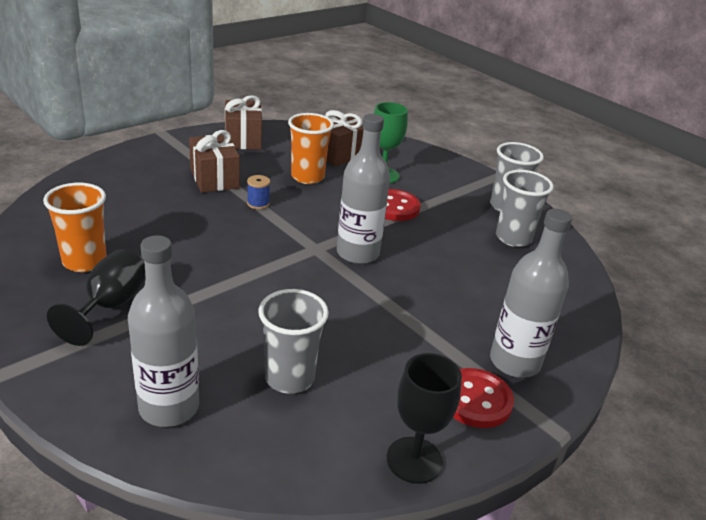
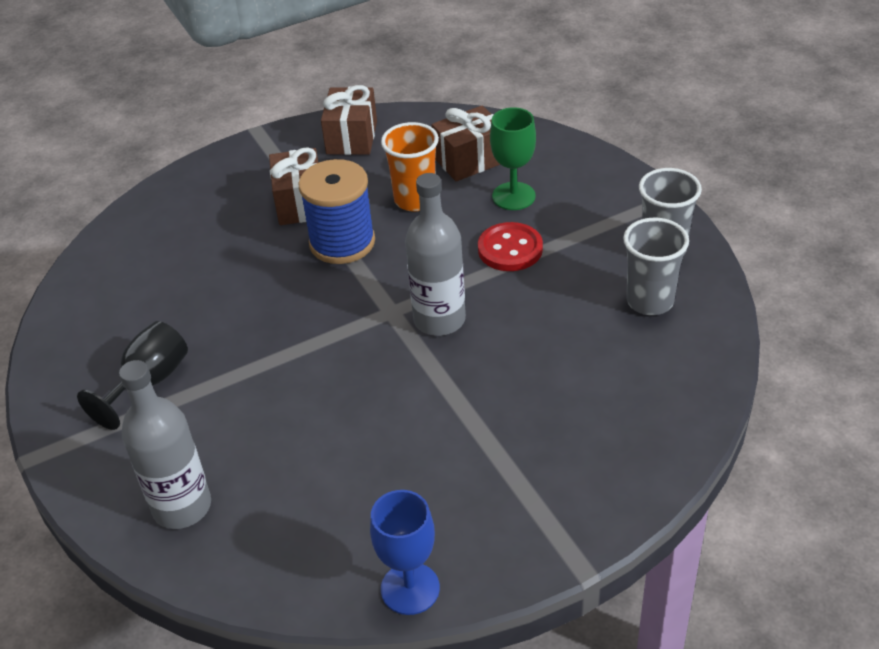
camera: 20 degrees right, 10 degrees up
orange cup [43,183,107,272] -> none
blue spool [247,175,270,209] -> blue spool [298,159,375,264], size x2.44
grey cup [258,289,329,394] -> none
black goblet [387,353,462,484] -> blue goblet [370,490,440,615]
red button [453,368,514,428] -> none
grey bottle [490,209,572,378] -> none

